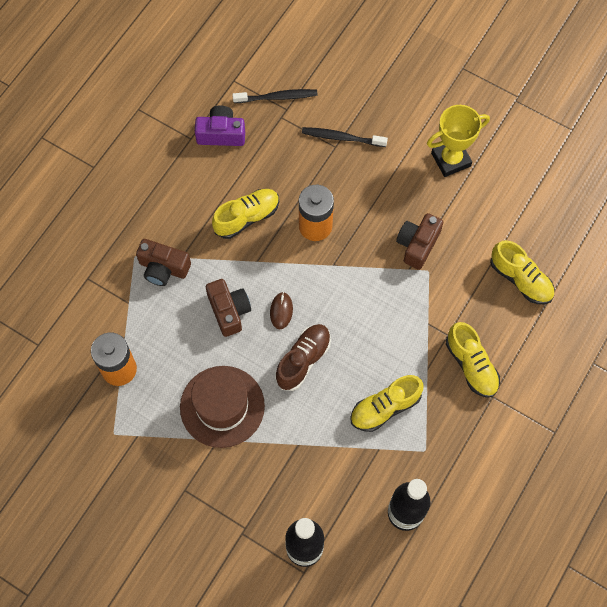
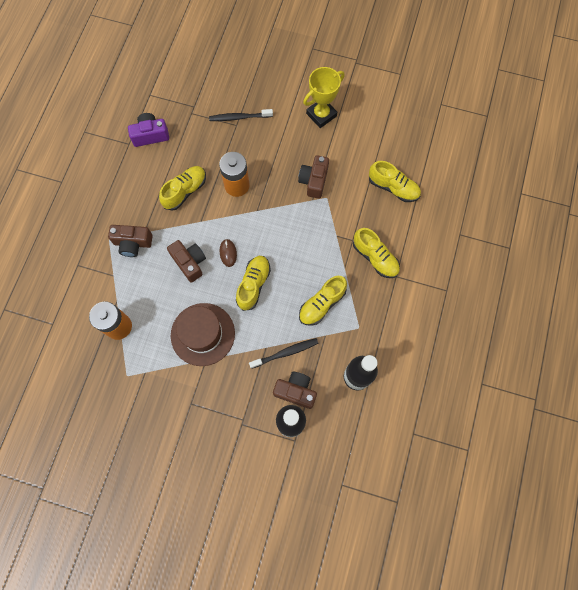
camera: 15 degrees left, 5 degrees up
black toothbrush [232,89,318,103] -> black toothbrush moved to [249,338,318,369]
brown shoe [275,324,331,391] -> yellow shoe [236,256,271,311]
none -> brown camera [273,372,317,409]

